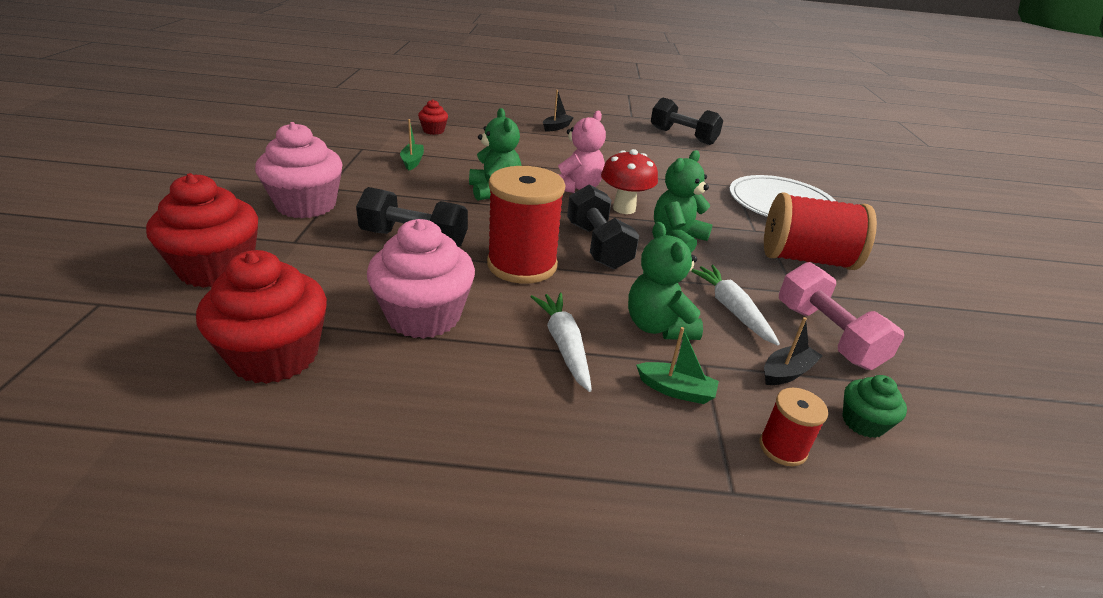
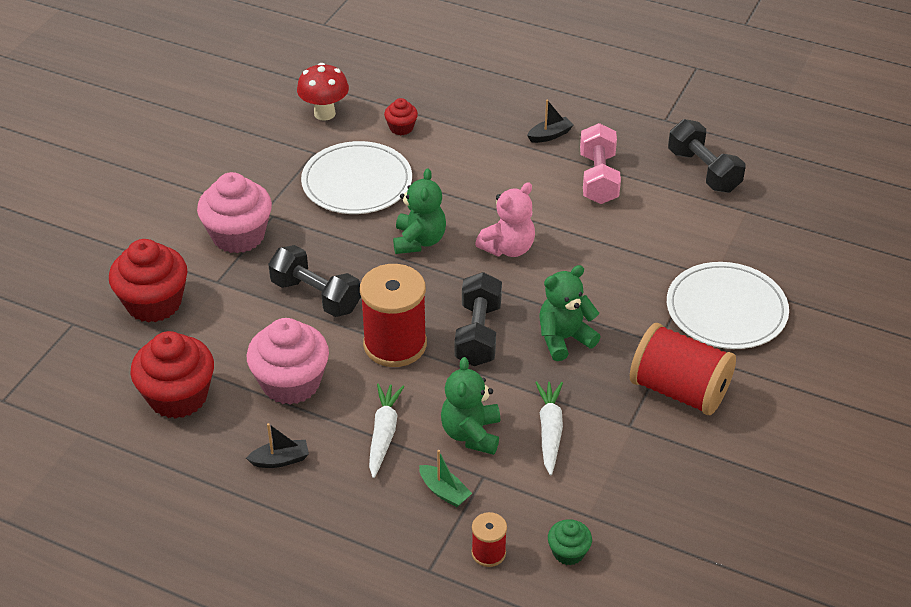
camera: 25 degrees right, 10 degrees up
green boat [400,119,424,170] -> white plate [301,141,412,214]
red mushroom [601,149,658,214] -> red mushroom moved to [297,63,349,121]
black boat [764,317,823,385] -> black boat moved to [246,423,309,468]
pink dumbbell [779,262,904,370] -> pink dumbbell moved to [580,123,621,204]

